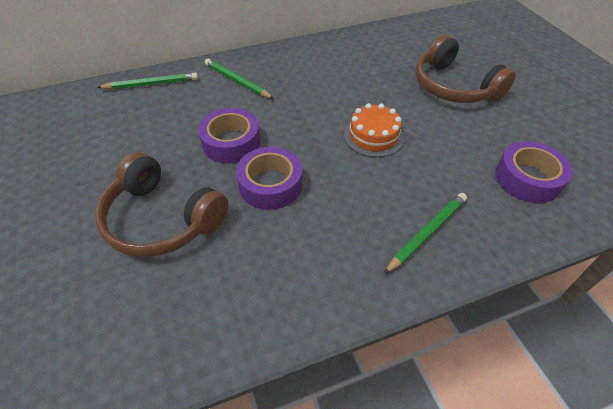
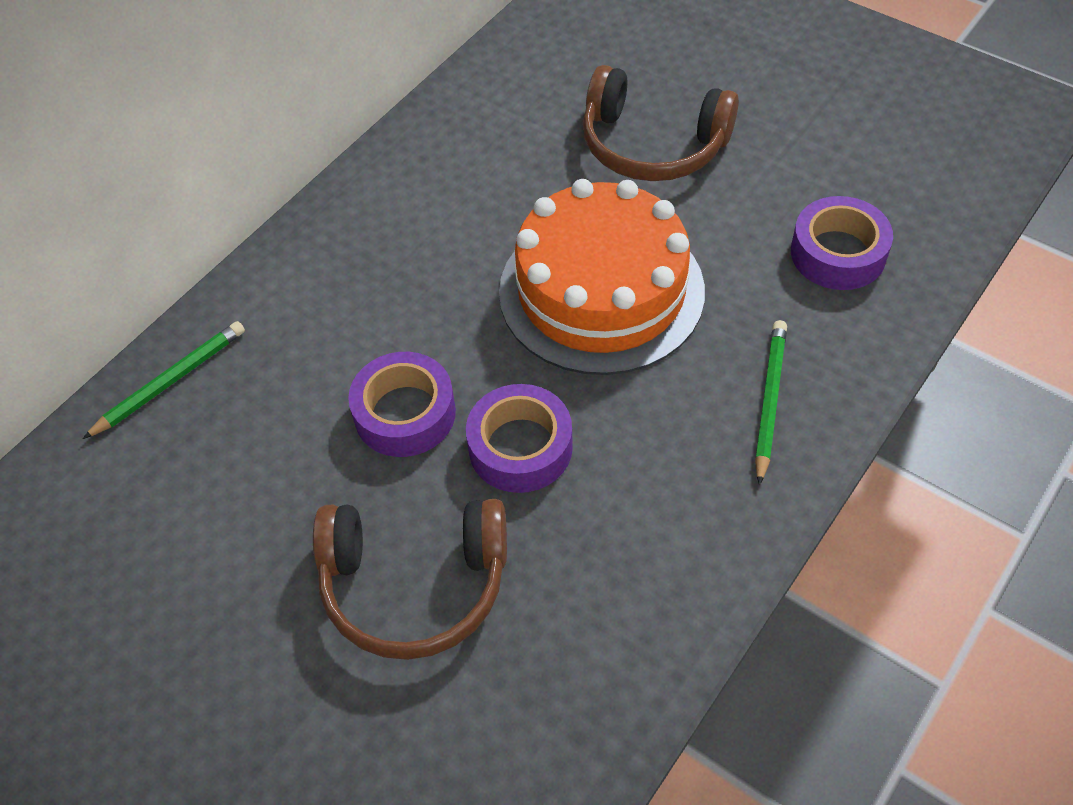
camera: 30 degrees left, 5 degrees up
green pencil [205,59,274,99] -> none
orange cake [344,103,404,157] -> orange cake [499,179,705,375], size x2.06

